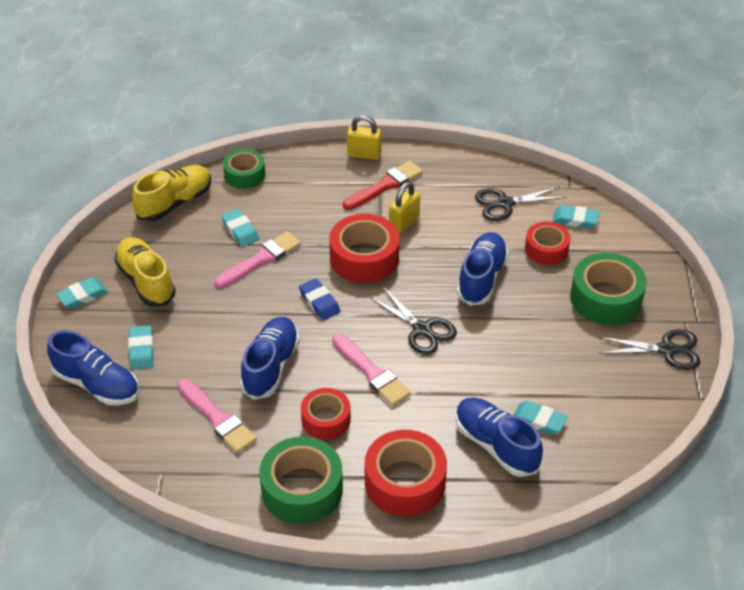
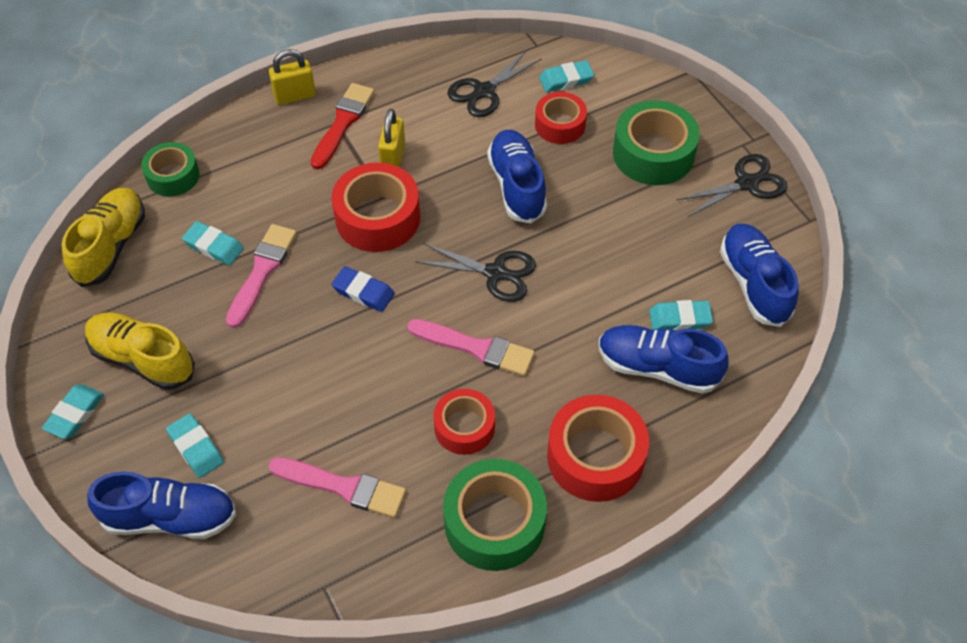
camera: 30 degrees left, 10 degrees up
blue shoe [240,317,300,400] -> blue shoe moved to [720,224,799,327]

